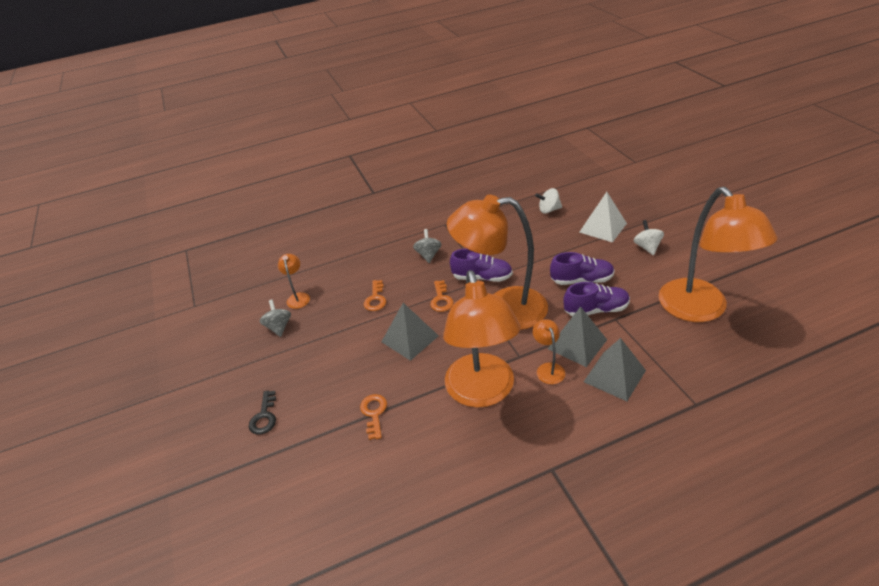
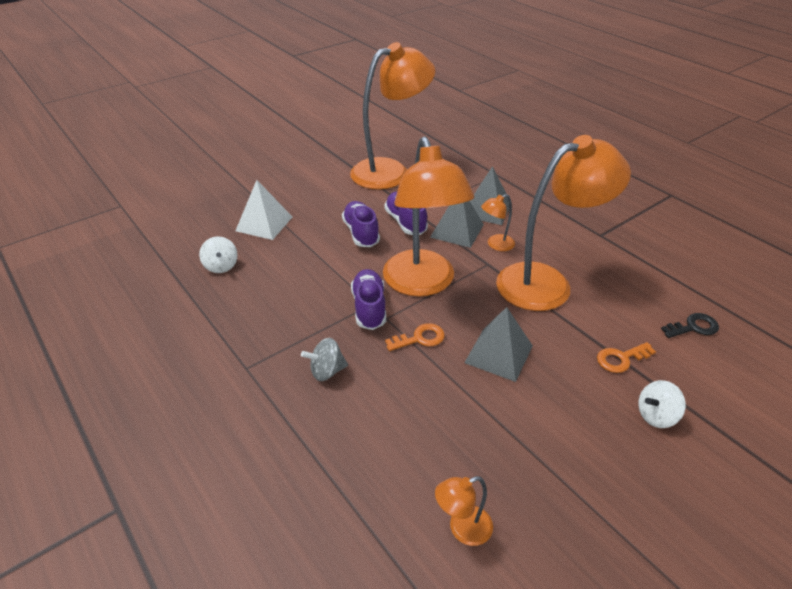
camera: 110 degrees left, 0 degrees up
black key [249,391,276,435] -> black key moved to [661,313,719,338]
grey spinning top [260,300,291,337] -> none
orange key [364,280,386,311] -> none
white spinning top [634,220,664,255] -> white spinning top moved to [638,380,686,428]

